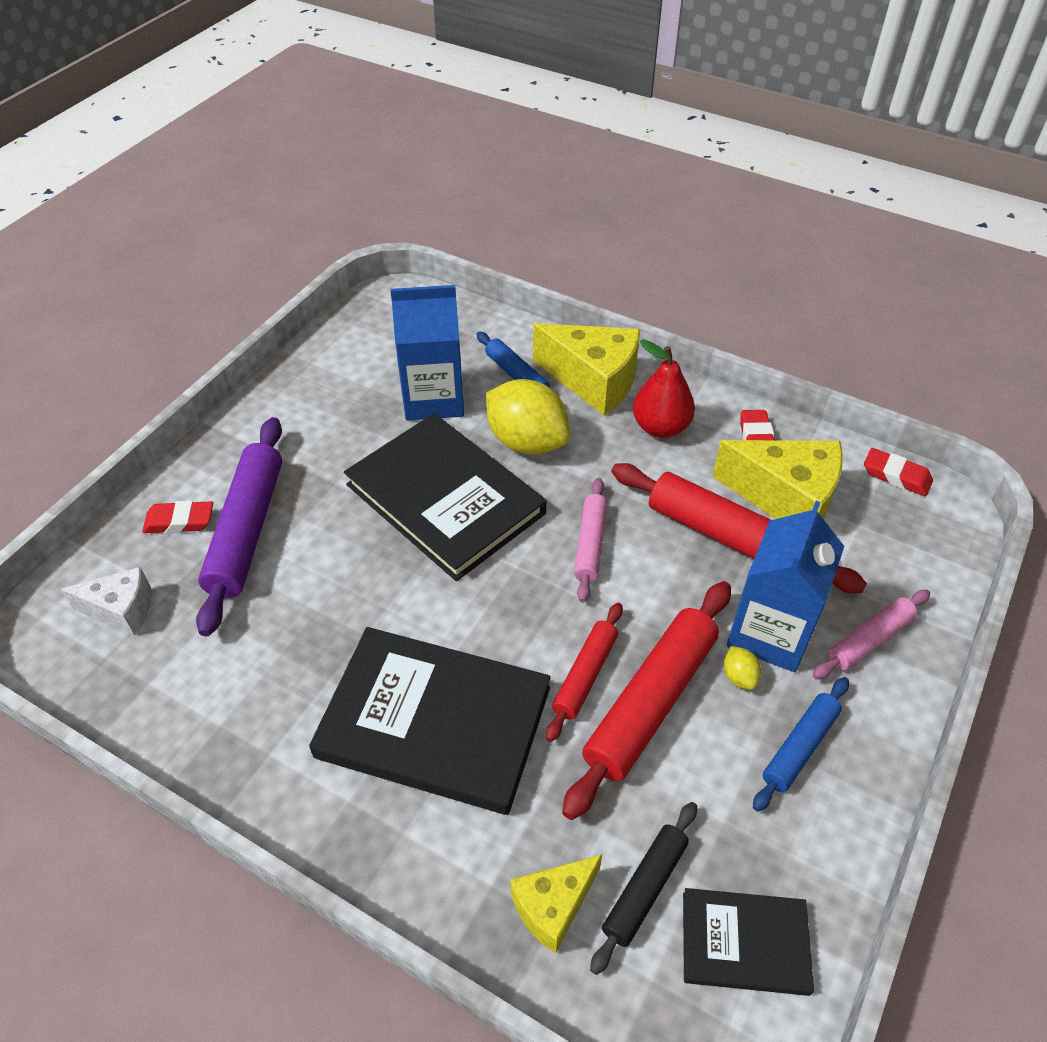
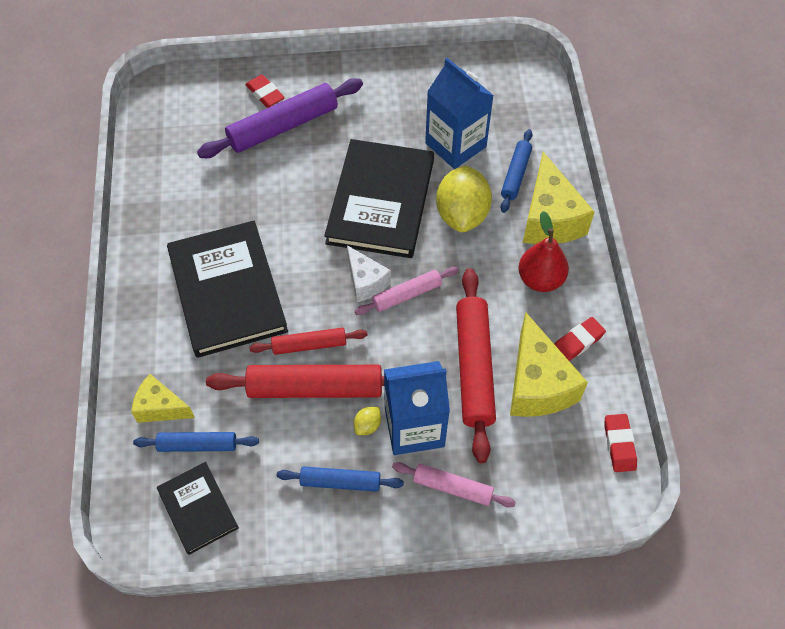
camera: 55 degrees right, 10 degrees up
white cheese [60,567,151,636] -> white cheese moved to [347,245,391,302]
black rolling pin [590,802,697,975] -> blue rolling pin [133,432,259,452]

